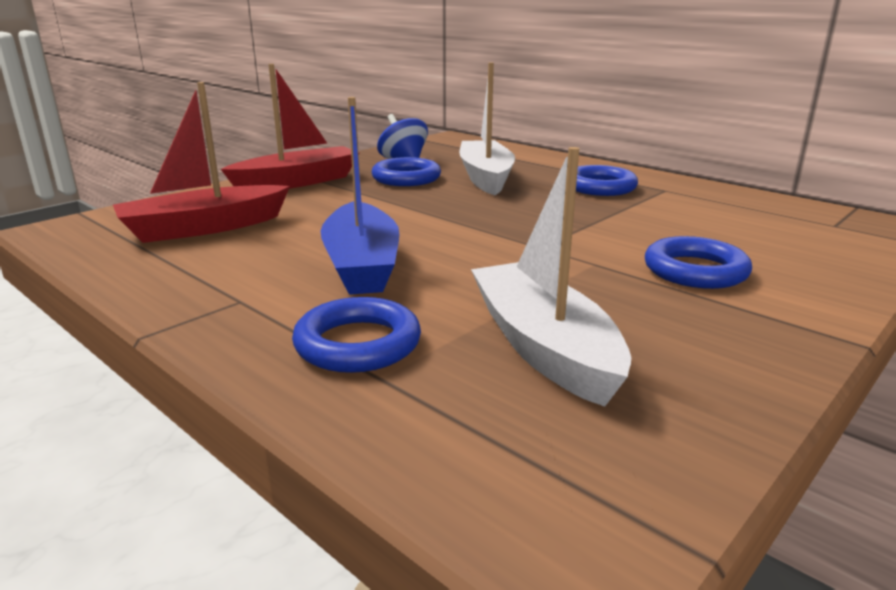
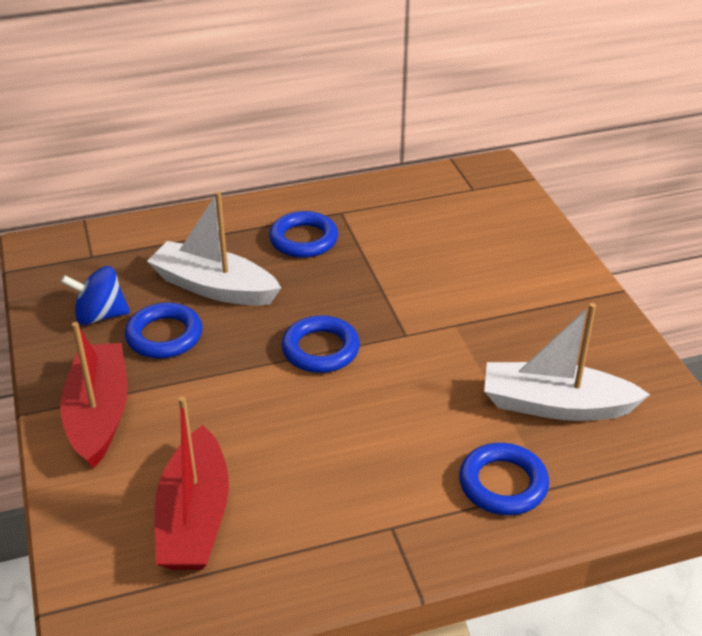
camera: 60 degrees left, 15 degrees up
blue boat [321,97,400,295] -> none
blue ring [645,236,752,289] -> blue ring moved to [282,315,360,373]

